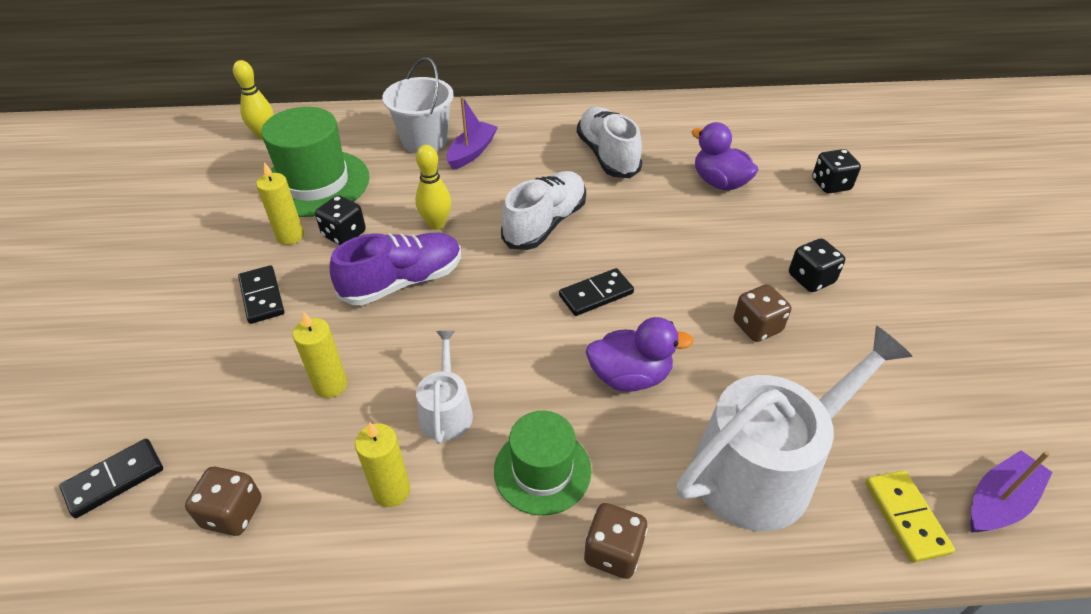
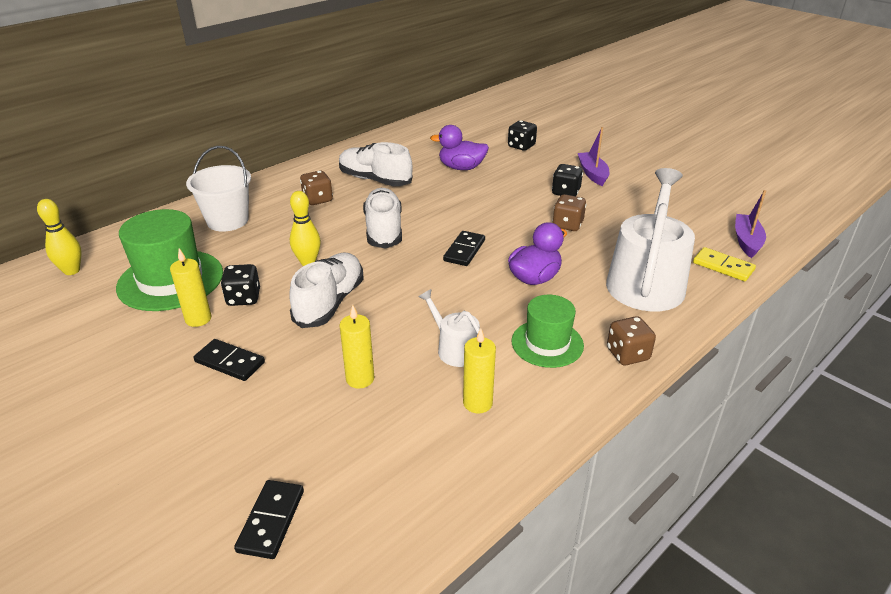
camera: 40 degrees left, 10 degrees down
brown dice [185,467,262,536] -> brown dice moved to [300,171,333,205]
purple shoe [330,233,461,305] -> white shoe [289,253,364,328]
purple boat [446,96,498,170] -> purple boat moved to [578,127,609,186]

